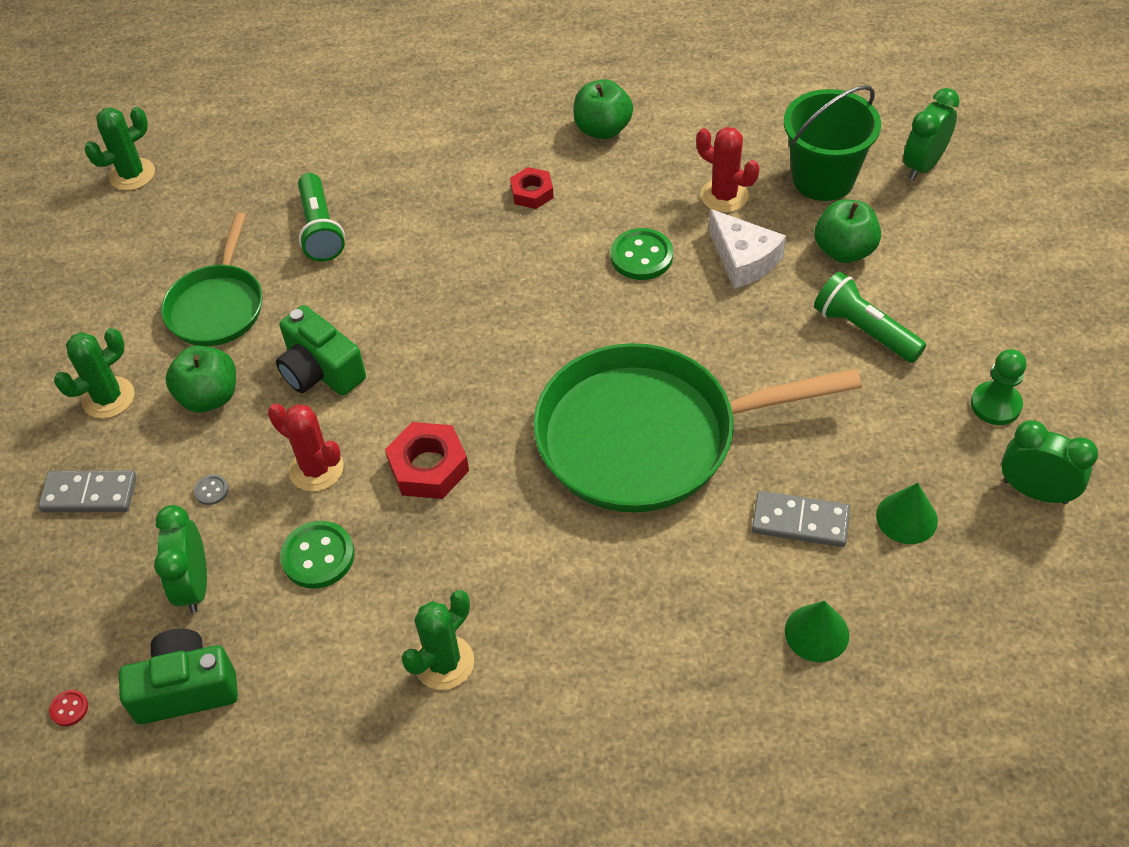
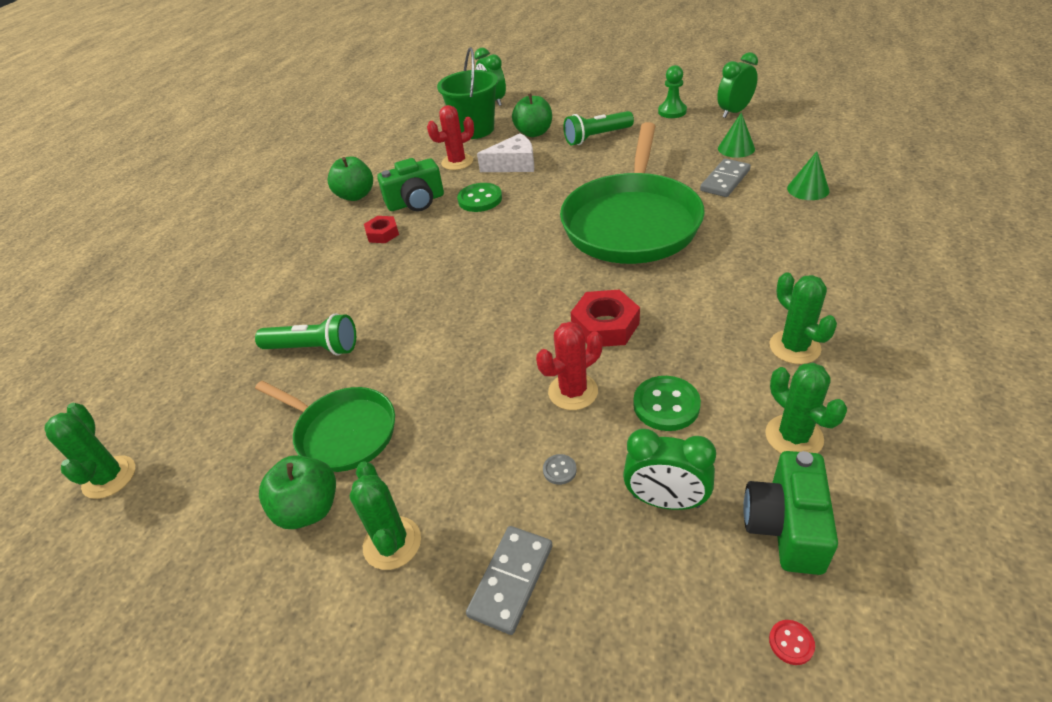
camera: 65 degrees left, 10 degrees down
green apple [165,346,236,413] -> green apple moved to [259,455,336,529]
green camera [276,305,366,396] -> green camera moved to [377,158,444,211]
none -> green cactus [765,363,847,453]

